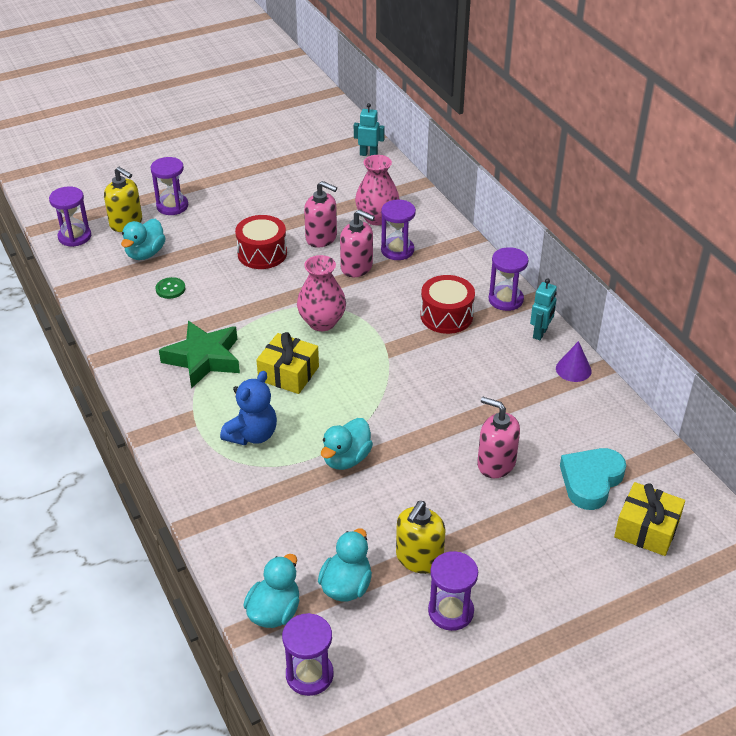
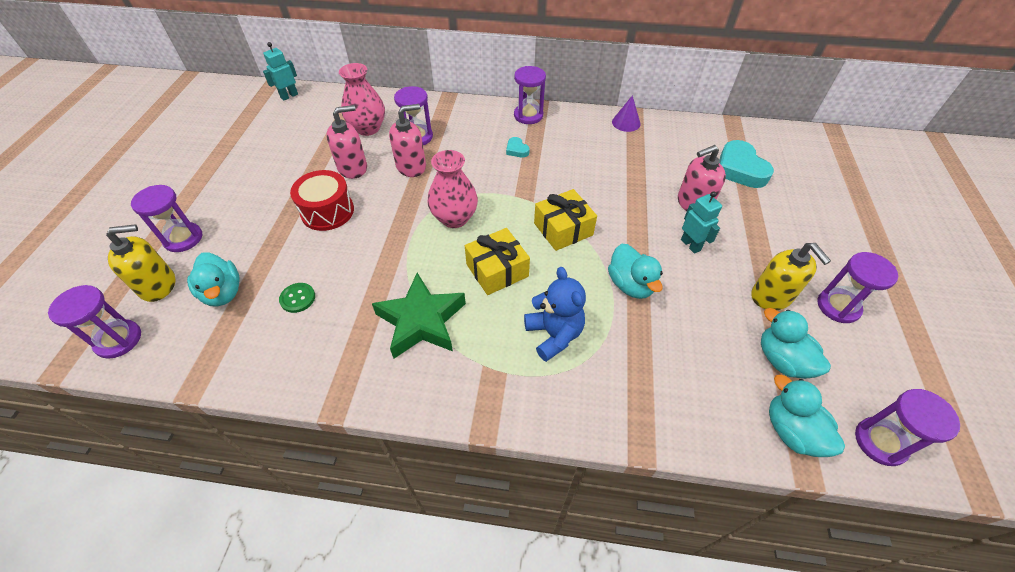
camera: 55 degrees left, 10 degrees up
red drum [420,275,475,334] -> turquoise heart [506,137,530,158]
turquoise robot [530,279,557,340] -> turquoise robot moved to [681,191,722,254]
yellow gift [614,482,685,556] -> yellow gift moved to [534,189,597,251]

